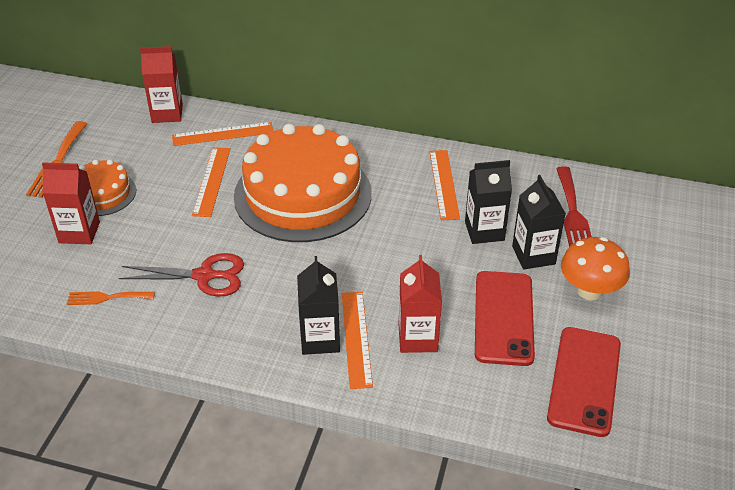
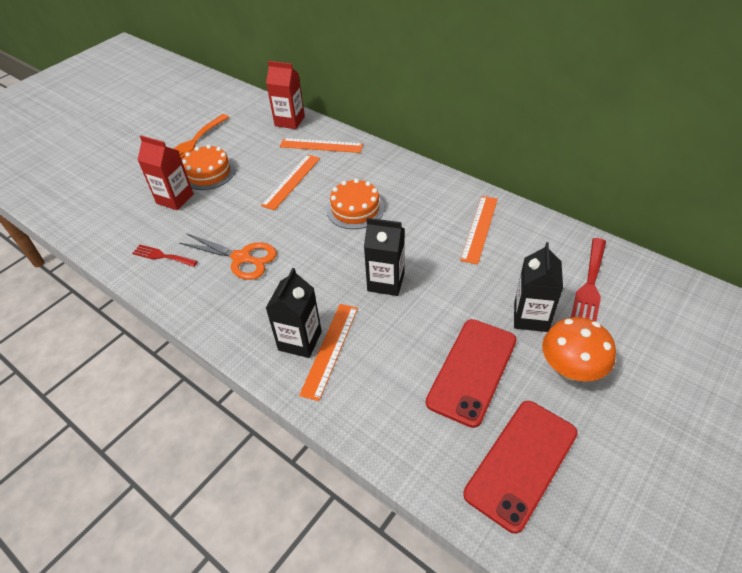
camera: 25 degrees right, 5 degrees up
orange fork [67,291,155,305] -> red fork [132,245,198,267]
red scissors [119,253,244,297] -> orange scissors [179,233,277,280]
orange cake [234,124,372,242] -> orange cake [327,179,384,229], size x0.48
red carton [399,255,442,353] -> none
black carton [465,160,512,244] -> black carton moved to [364,218,405,296]

